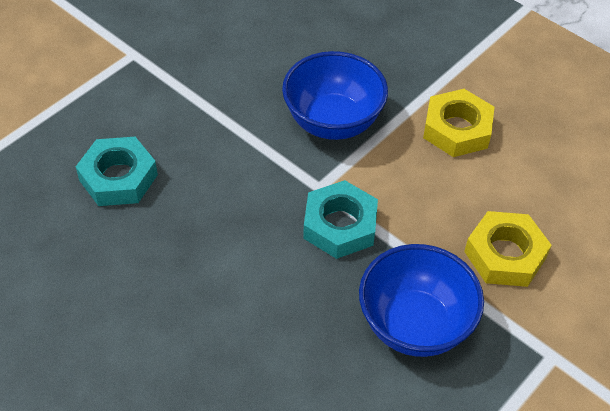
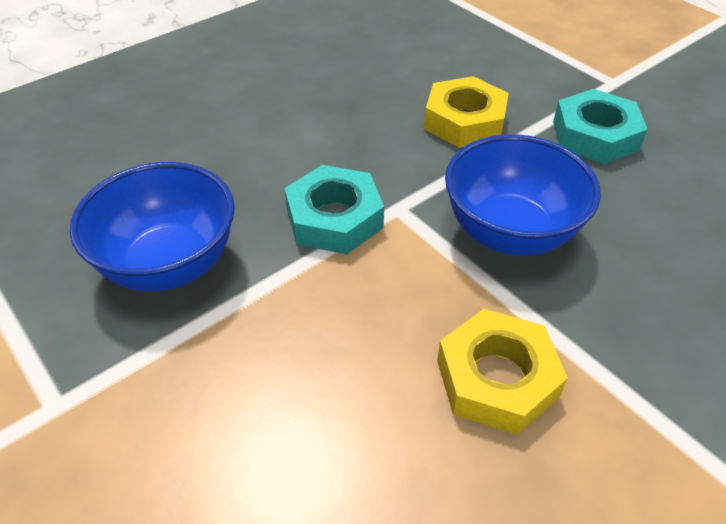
camera: 100 degrees right, 5 degrees down
turquoise nut [76,137,158,206] -> turquoise nut moved to [553,89,648,164]
yellow nut [464,211,552,287] -> yellow nut moved to [424,76,509,148]

